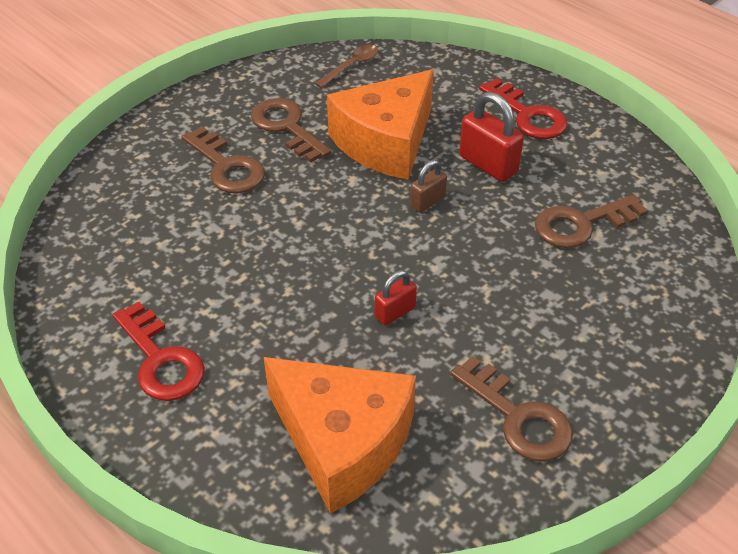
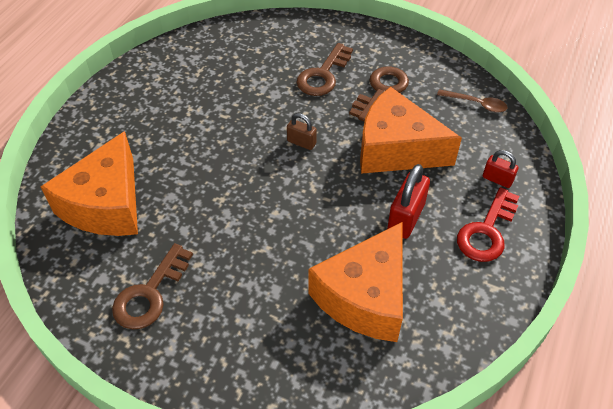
camera: 70 degrees right, 5 degrees up
red key [112,302,205,401] -> none
red padlock [375,270,417,326] -> red padlock moved to [483,150,519,188]
brown padlock [410,160,447,213] -> brown padlock moved to [287,113,317,150]
brown key [535,194,648,248] -> orange cheese [308,222,403,342]

